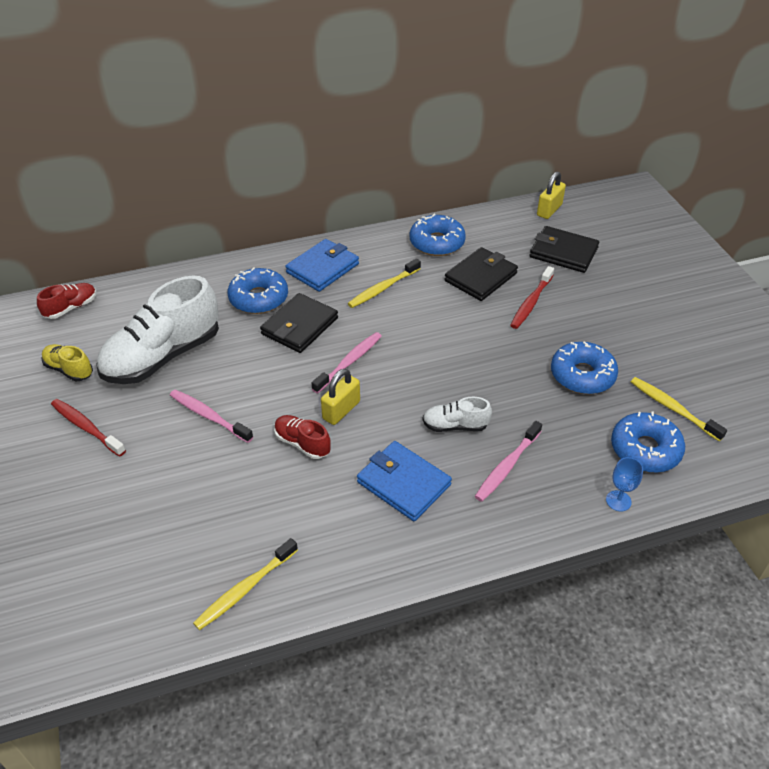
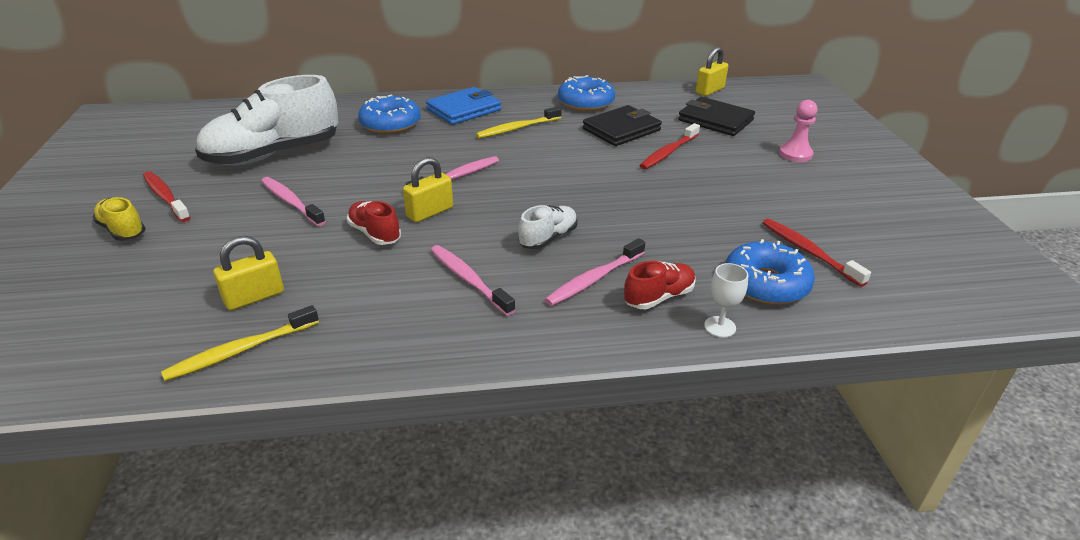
camera: 10 degrees right, 10 degrees down
red shoe [37,283,96,319] -> red shoe moved to [624,261,696,309]
yellow shoe [41,344,93,381] -> yellow shoe moved to [92,197,146,241]
black wallet [260,293,338,353] -> none
blue wallet [357,441,452,521] -> pink toothbrush [431,245,515,316]
white shoe [423,397,492,432] -> white shoe turned 120 degrees clockwise [518,205,578,249]
blue donut [551,341,618,394] -> none
blue goblet [606,457,643,511] -> white goblet [704,263,748,338]
yellow toothbrush [631,377,727,441] -> red toothbrush [762,218,871,287]
none -> yellow padlock [213,236,284,311]
none -> pink pawn [779,100,817,162]

